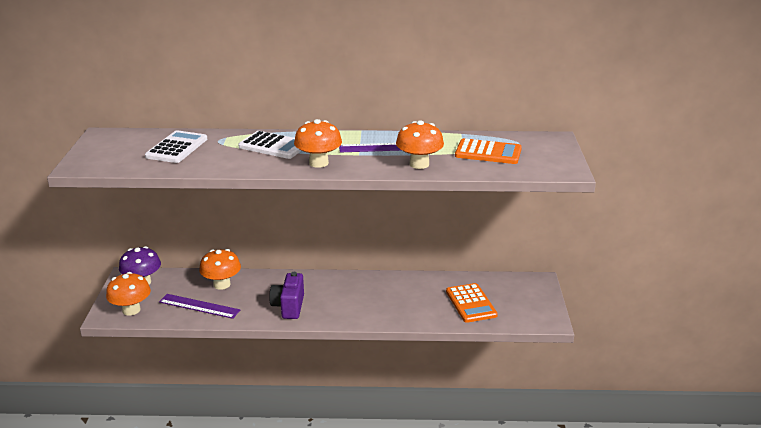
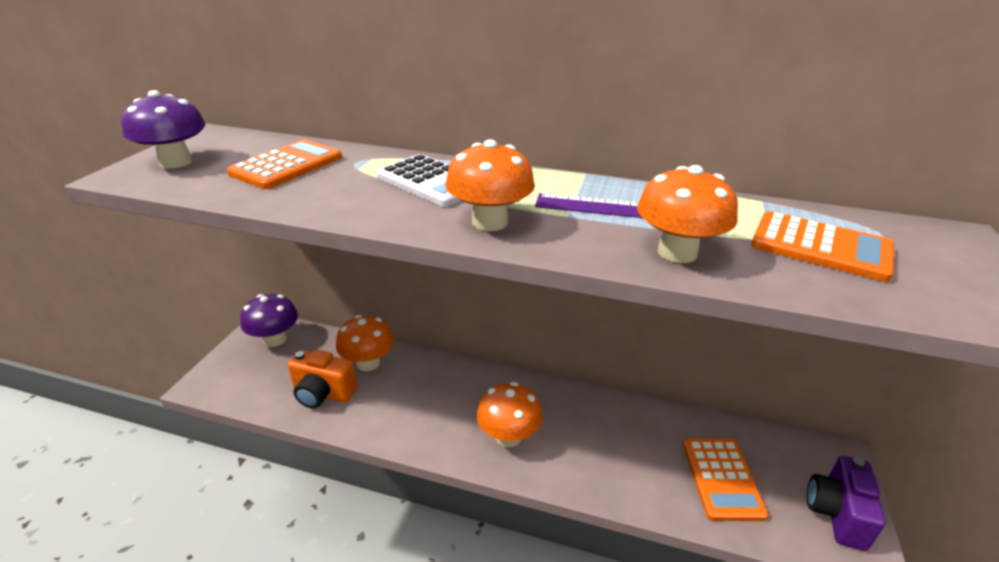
camera: 15 degrees right, 5 degrees up
orange mushroom [106,272,151,315] -> orange mushroom moved to [477,382,543,447]
white calculator [145,130,207,163] -> orange calculator [227,139,342,189]
purple ruler [159,294,240,319] -> orange camera [288,349,357,408]
purple camera [269,272,304,319] -> purple camera moved to [807,456,885,551]
none -> purple mushroom [121,90,205,169]

